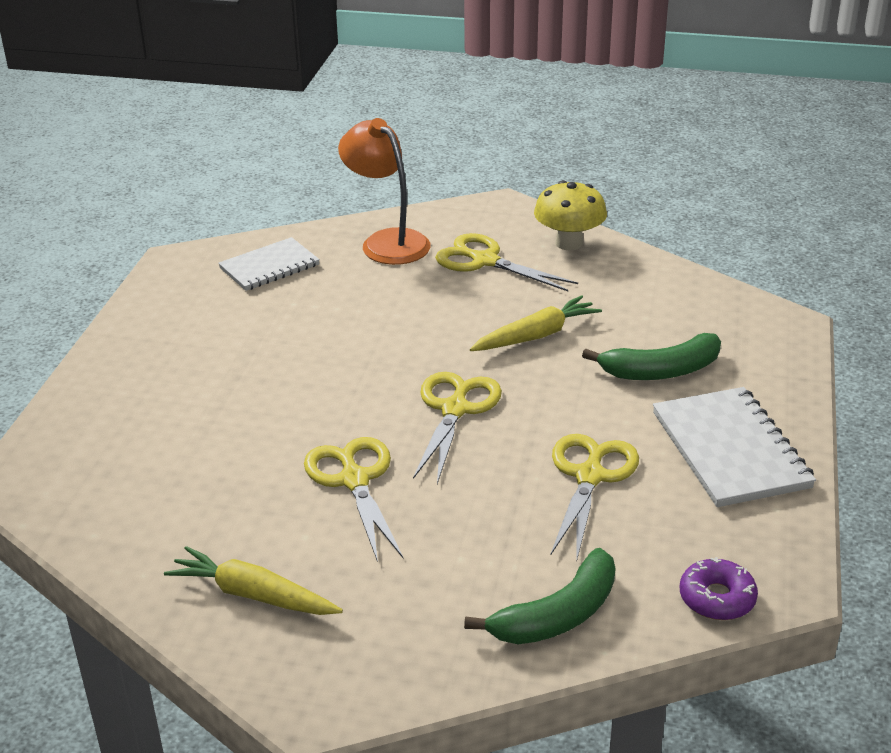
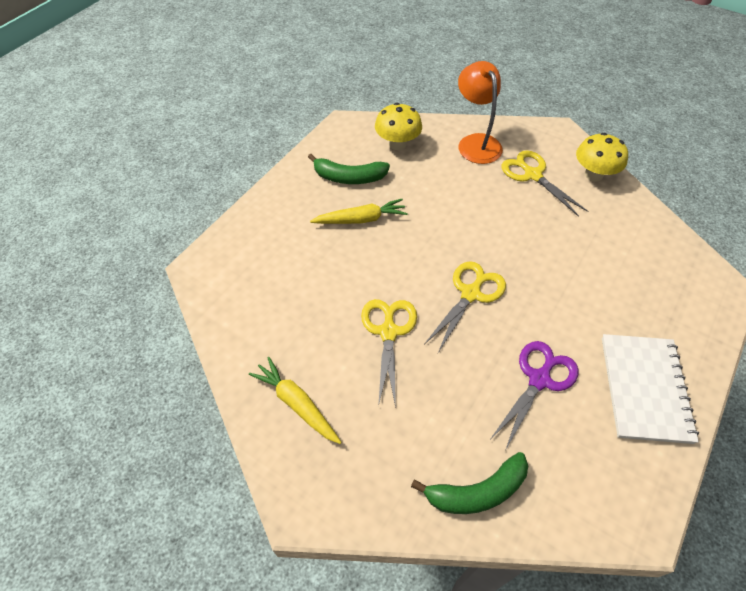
camera: 20 degrees right, 20 degrees up
white notebook [218,237,320,291] -> yellow mushroom [375,103,422,150]
yellow carrot [470,295,602,351] -> yellow carrot moved to [310,199,408,224]
yellow scissors [550,434,639,559] -> purple scissors [491,341,579,451]
green banana [582,333,721,380] -> green banana moved to [308,154,390,184]
purple donut [680,557,758,620] -> none

